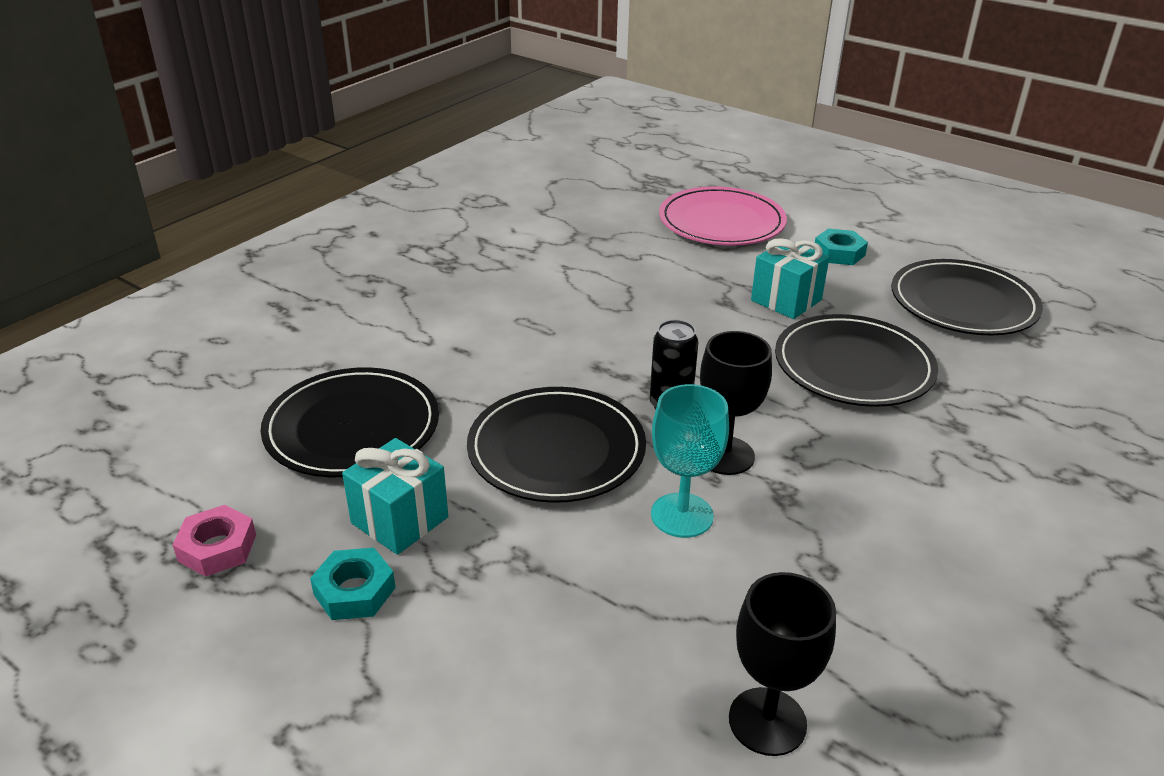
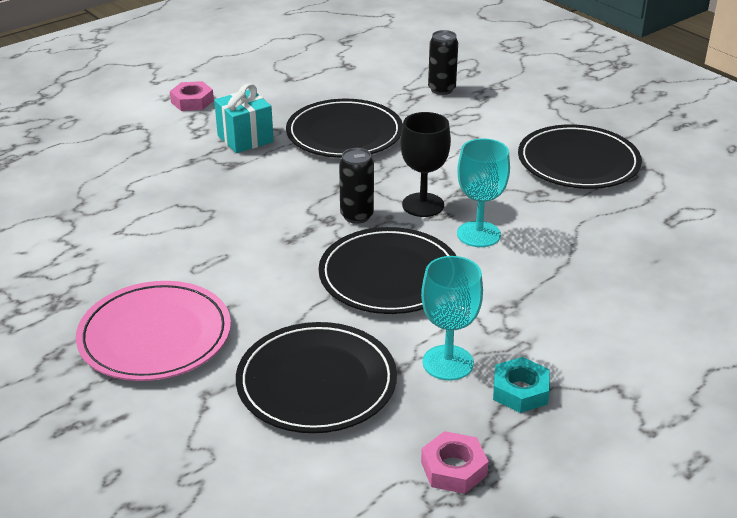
camera: 75 degrees left, 0 degrees up
turquoise gift [342,438,448,555] -> turquoise goblet [421,256,483,380]
pink plate [659,186,787,246] -> pink plate moved to [76,281,231,381]
black goblet [729,572,836,756] -> none
turquoise nut [814,229,868,265] -> pink nut [170,81,214,111]
black plate [891,259,1043,335] -> black plate moved to [518,124,642,189]
none -> black can [428,30,458,95]

